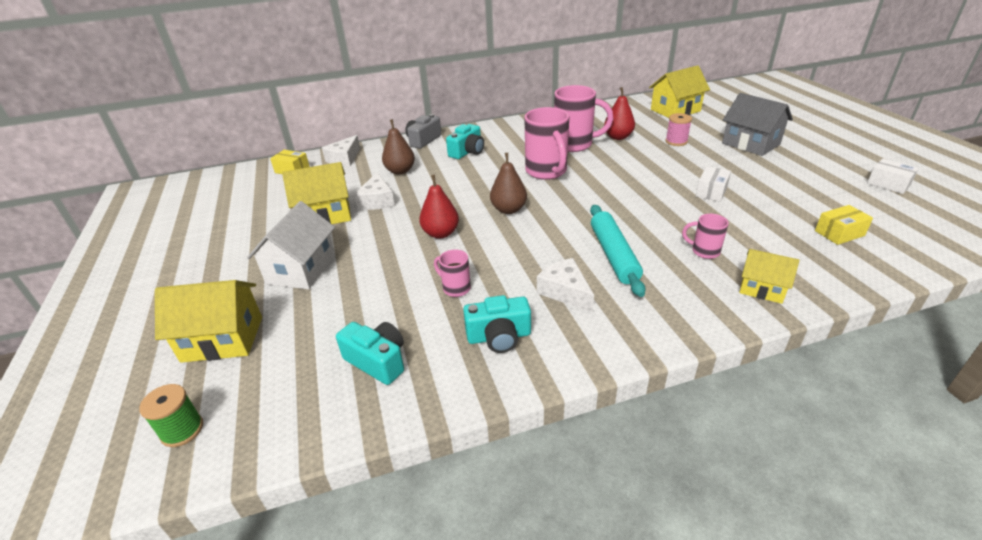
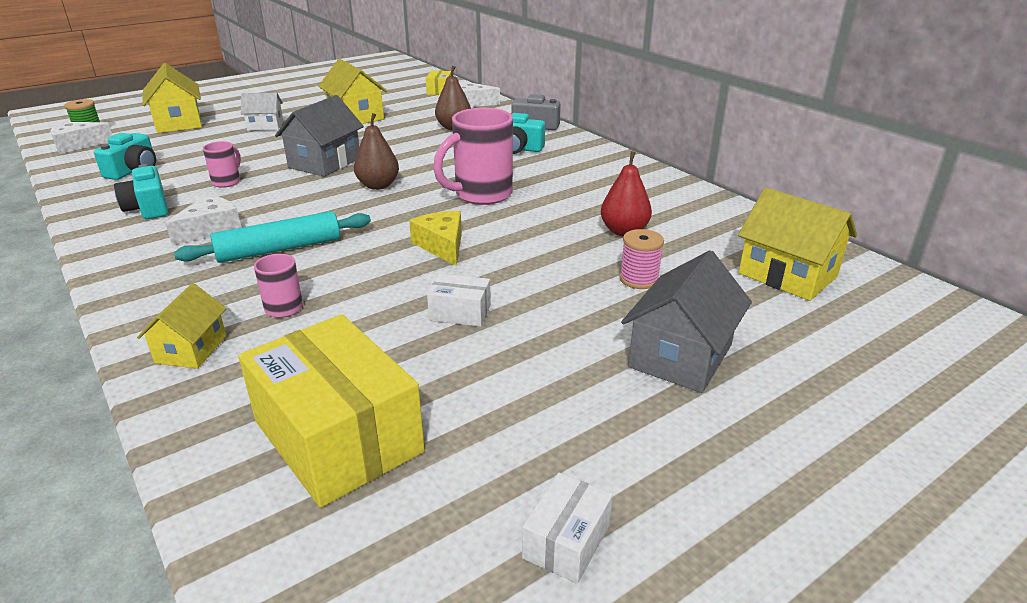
camera: 70 degrees right, 5 degrees down
white house [247,201,335,289] -> white house [241,92,283,131], size x0.62
white cheese [354,172,395,210] -> white cheese moved to [51,122,113,154]
red pear [419,175,459,239] -> grey house [275,95,364,177]
pink mug [554,85,614,152] -> none
yellow box [815,205,873,245] -> yellow box [238,314,425,508], size x2.19
none -> yellow cheese [409,211,462,266]

